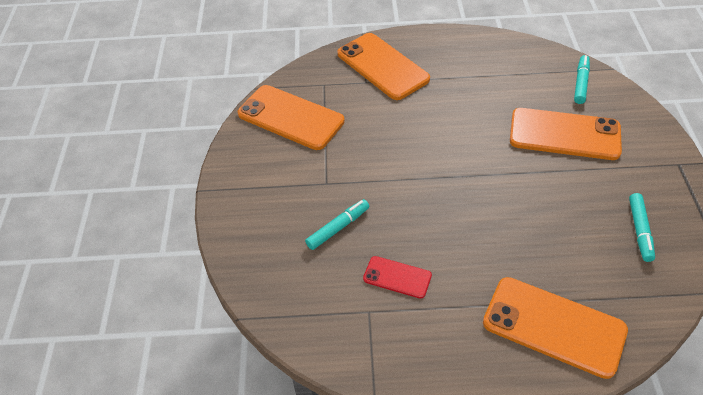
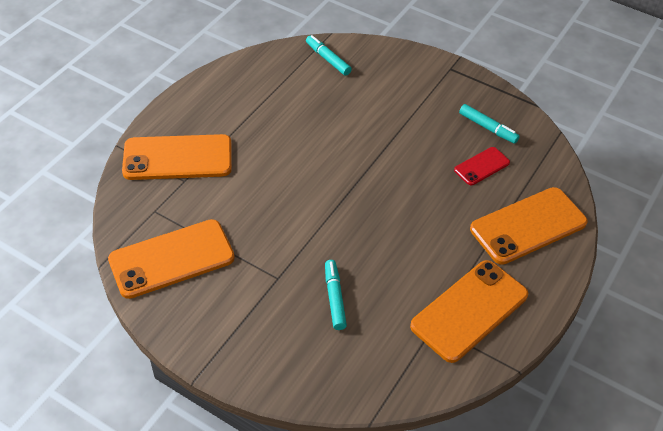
camera: 60 degrees left, 0 degrees up
red phone [363,256,432,299] -> red phone moved to [454,147,510,185]
orange phone [510,108,622,160] -> orange phone moved to [410,260,528,363]

